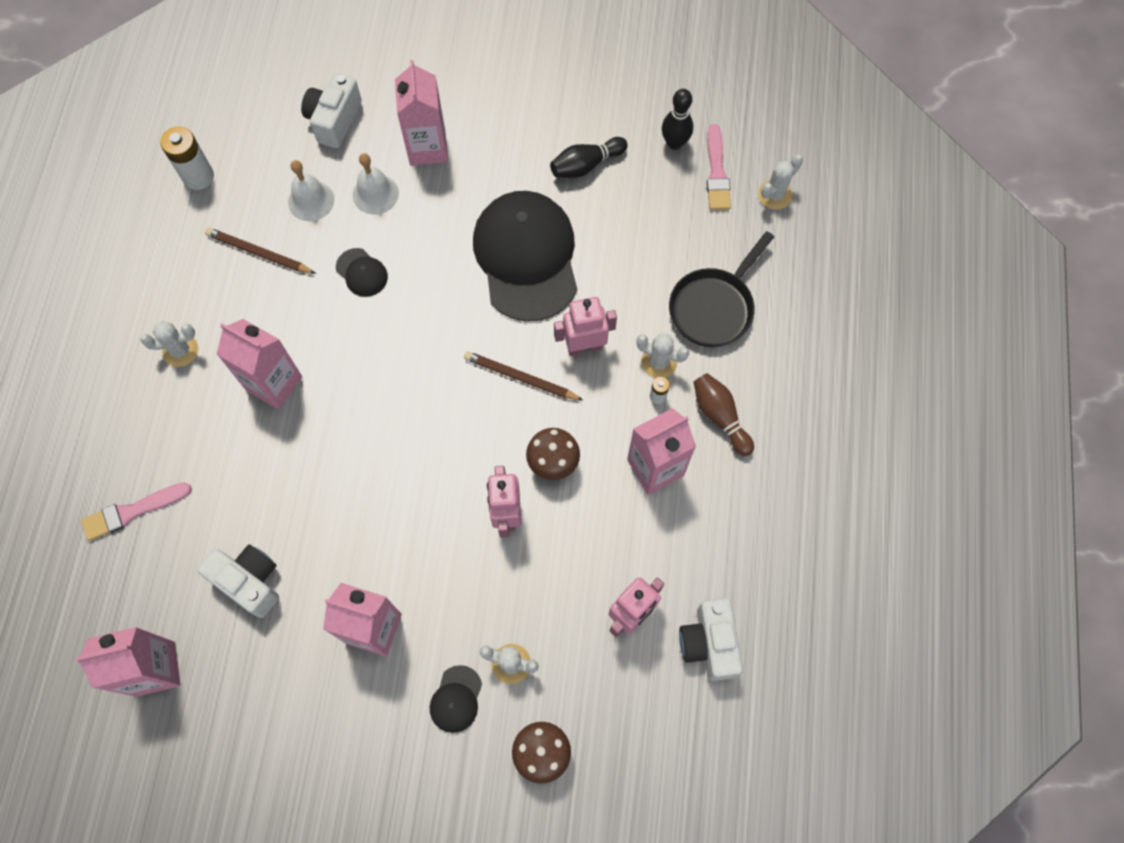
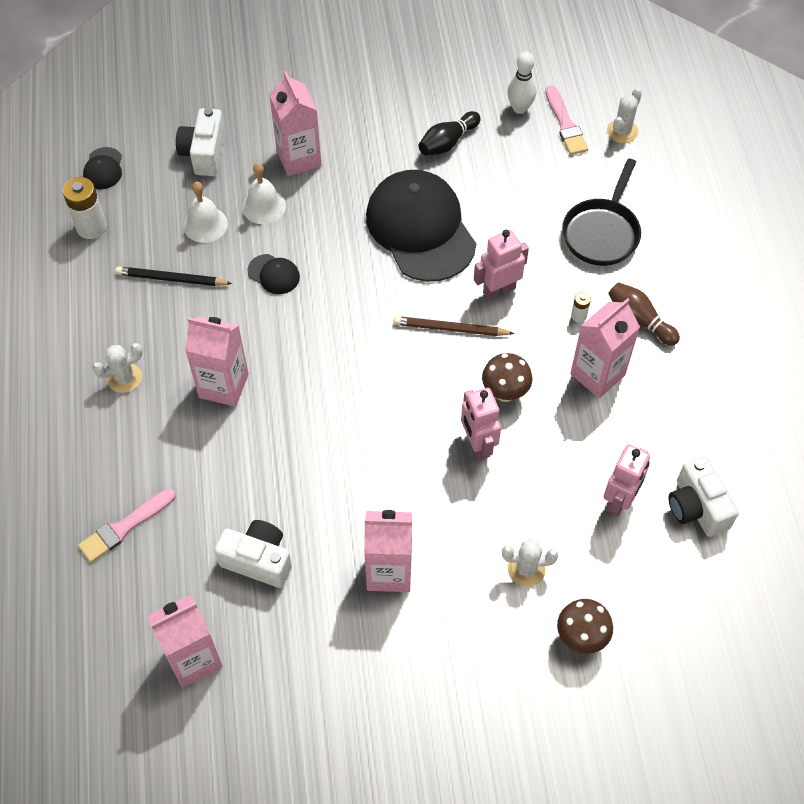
camera: 15 degrees left, 10 degrees down
brown pencil [205,227,316,274] -> black pencil [115,266,232,286]
black cap [430,665,482,733] -> black cap moved to [83,147,122,189]
white cactus [636,334,689,378] -> none
black bowling pin [662,89,693,150] -> white bowling pin [507,51,536,114]

